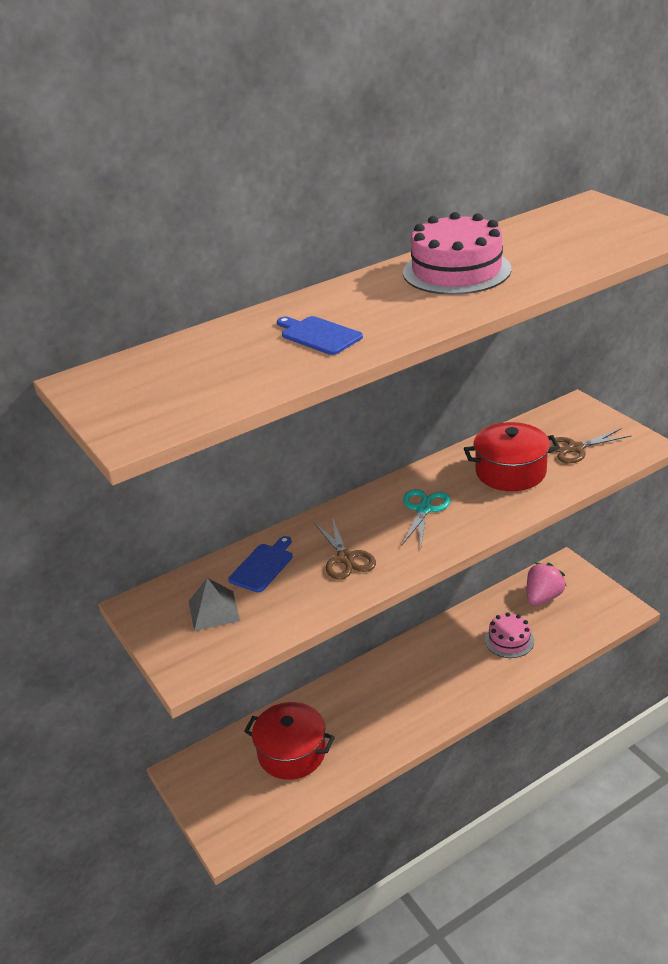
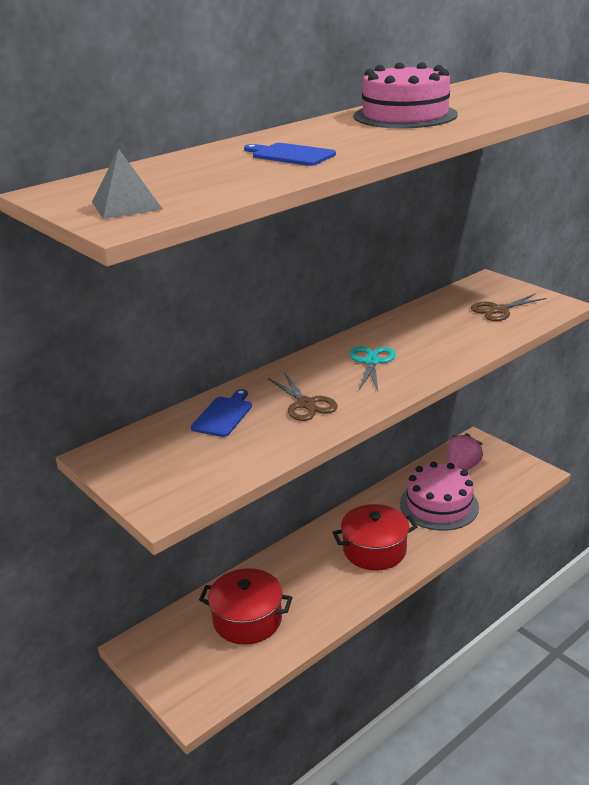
camera: 10 degrees left, 5 degrees down
grey pyramid [189,578,240,631] -> grey pyramid moved to [92,149,163,219]
red pot [464,422,560,491] -> red pot moved to [332,504,417,570]
pink cake [485,612,534,658] -> pink cake [400,462,479,531], size x1.67

